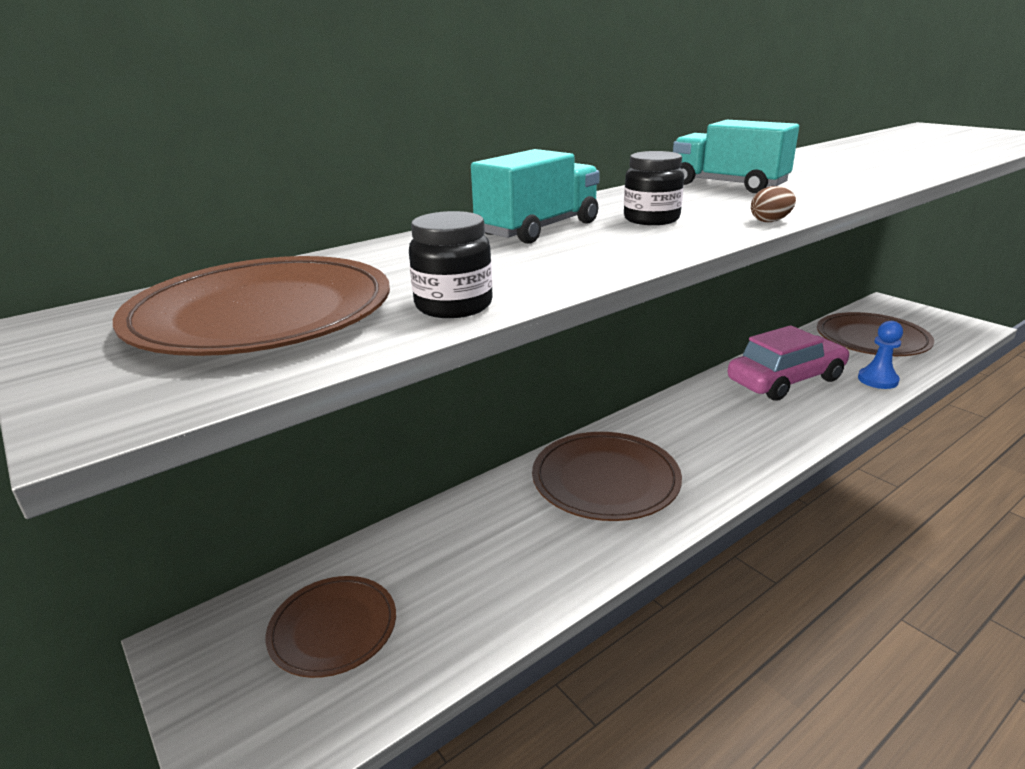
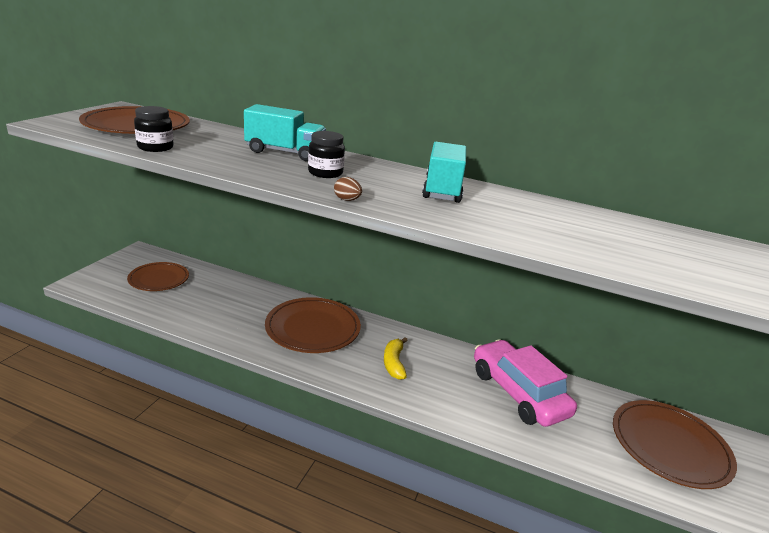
camera: 55 degrees right, 0 degrees up
pink car [728,325,850,401] -> pink car turned 150 degrees counterclockwise [474,339,577,427]
blue pawn [858,321,903,389] -> none
none -> yellow banana [384,337,408,380]

